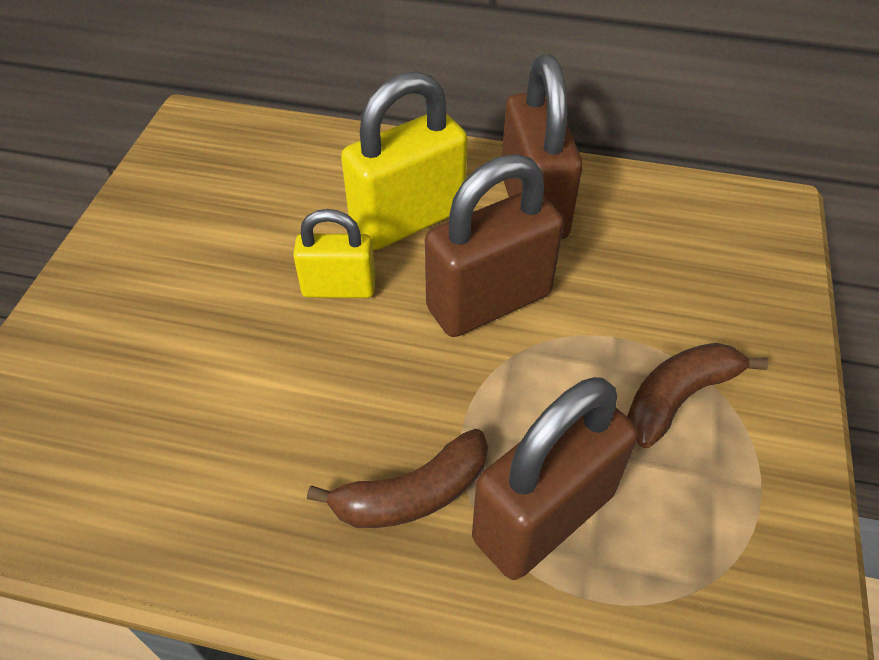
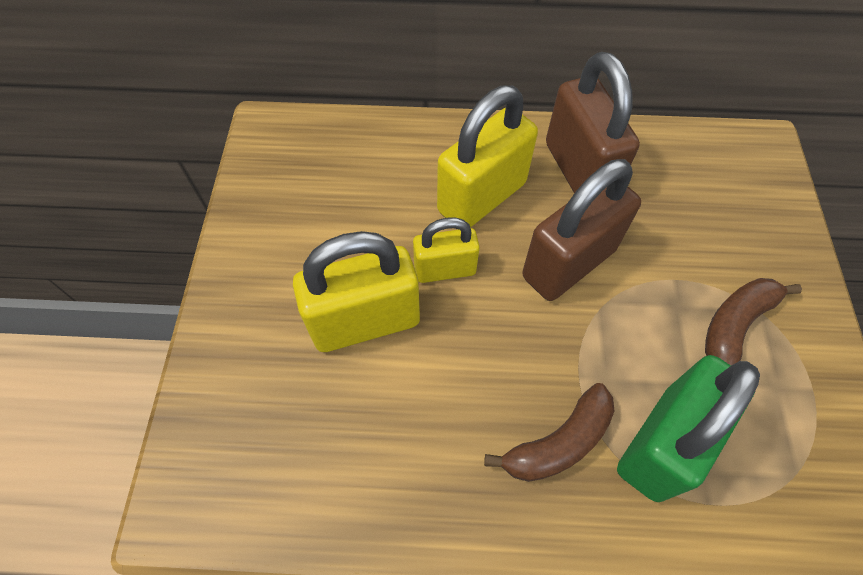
camera: 10 degrees left, 10 degrees up
brown padlock [472,377,638,580] -> green padlock [617,355,760,502]
none -> yellow padlock [293,231,420,352]

